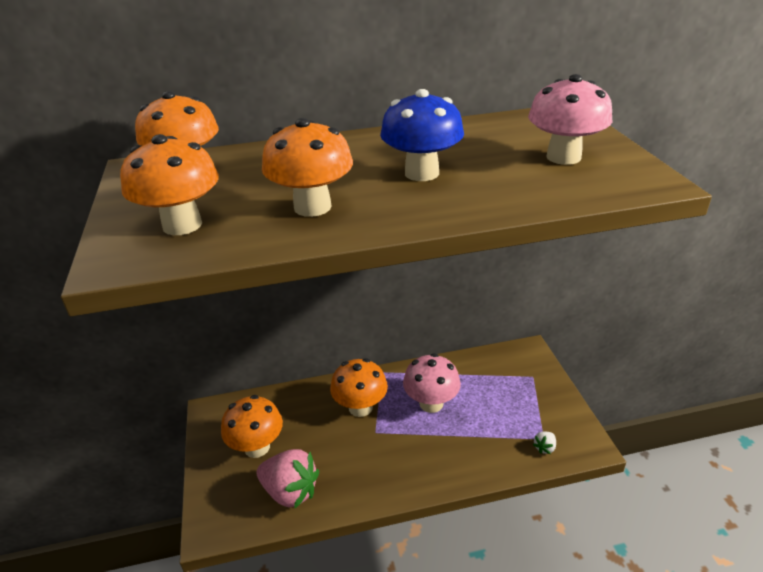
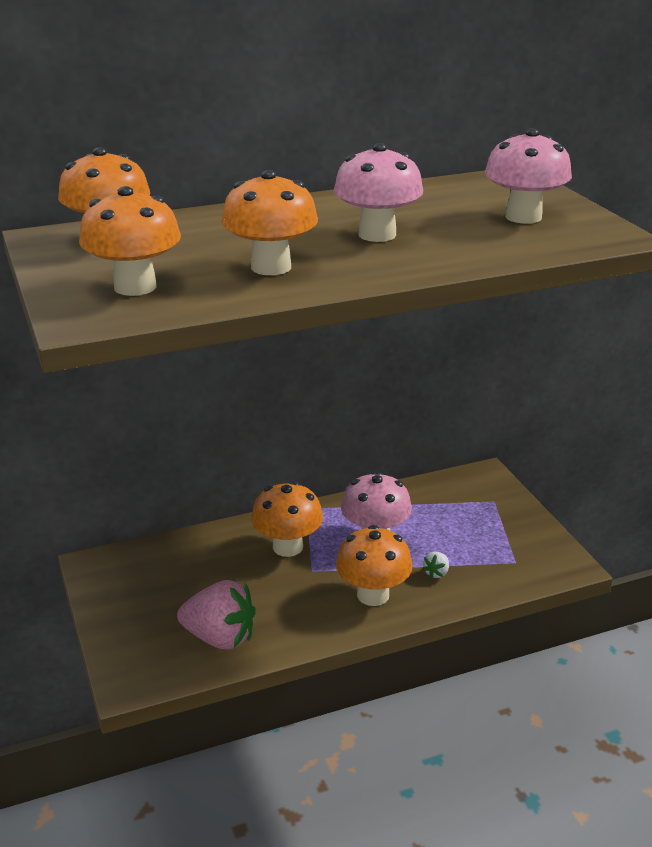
camera: 10 degrees left, 5 degrees down
orange mushroom [221,395,283,458] -> orange mushroom moved to [336,525,413,606]
blue mushroom [380,89,464,181] -> pink mushroom [334,143,423,242]
white strawberry [533,432,556,454] -> white strawberry moved to [422,552,449,579]

